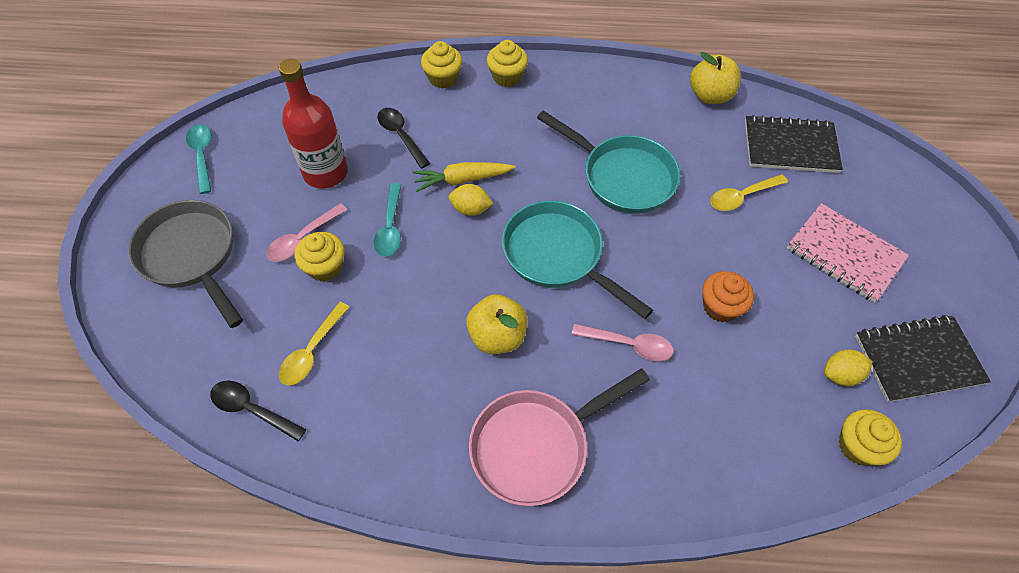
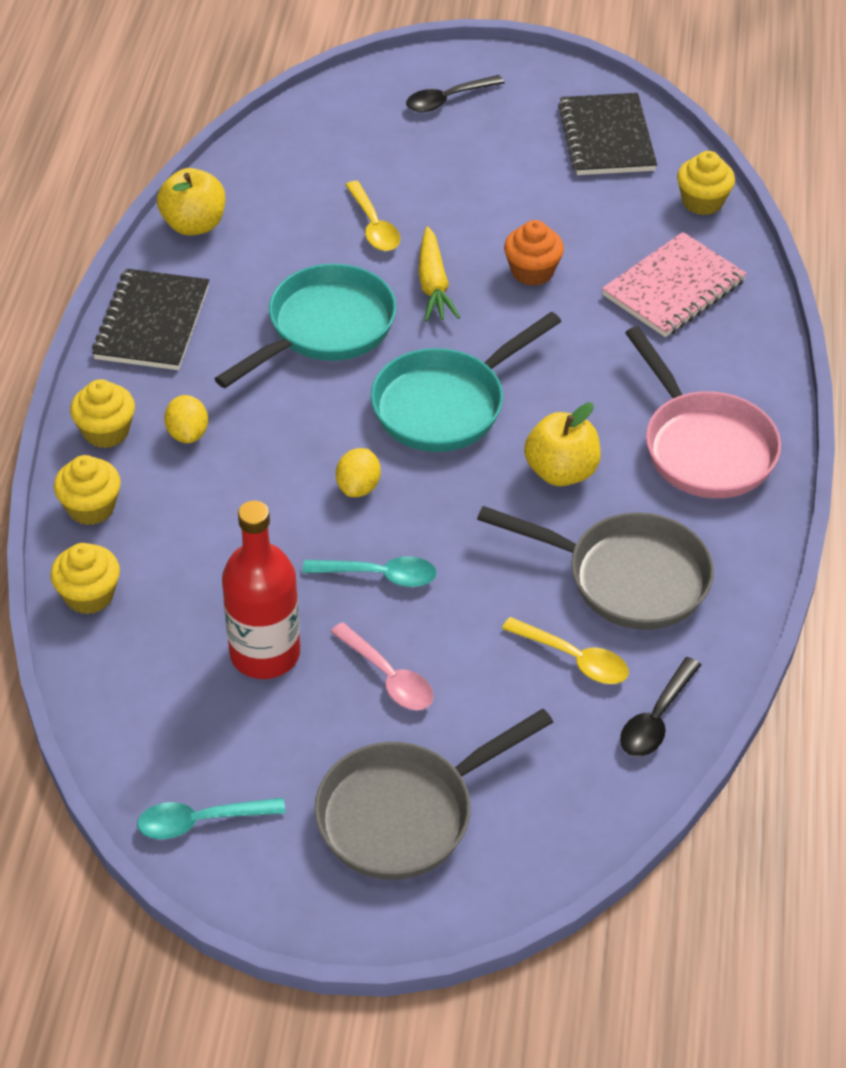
camera: 85 degrees left, 10 degrees down
yellow cupcake [294,232,345,282] -> yellow cupcake moved to [50,543,120,614]
black spoon [377,108,431,168] -> black spoon moved to [406,75,505,112]
yellow carrot [412,162,516,192] -> yellow carrot moved to [418,226,460,322]
pink spoon [572,324,674,361] -> none
black notebook [745,115,843,173] -> black notebook moved to [92,268,209,370]
pink notebook [787,203,909,303] -> pink notebook moved to [602,232,747,337]
yellow lemon [824,349,872,386] -> yellow lemon moved to [164,395,208,443]
none -> grey pan [477,506,714,630]

